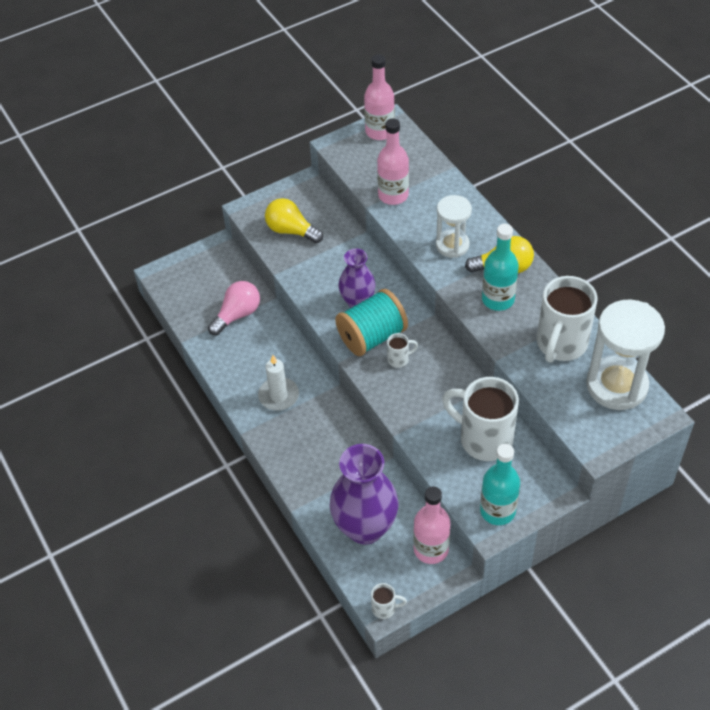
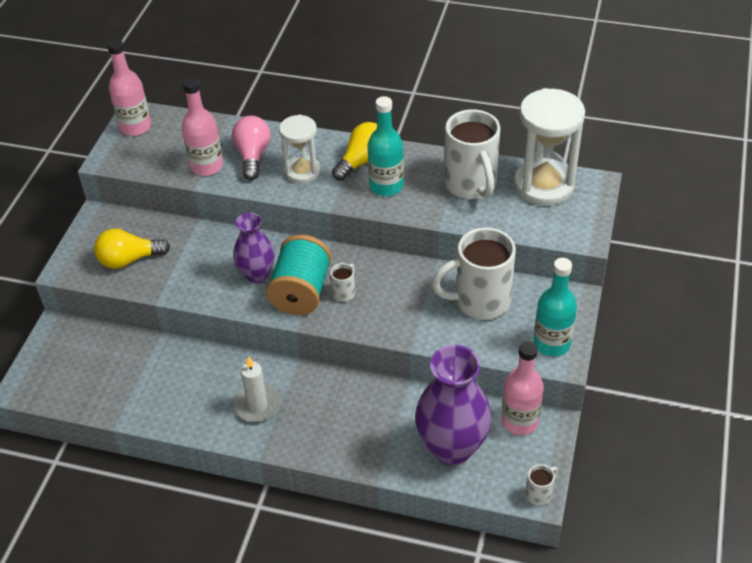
camera: 45 degrees left, 5 degrees down
pink light bulb [208,281,260,335] -> pink light bulb moved to [232,116,271,180]

